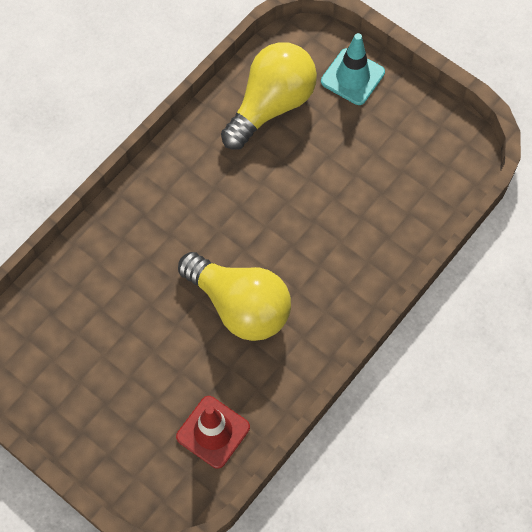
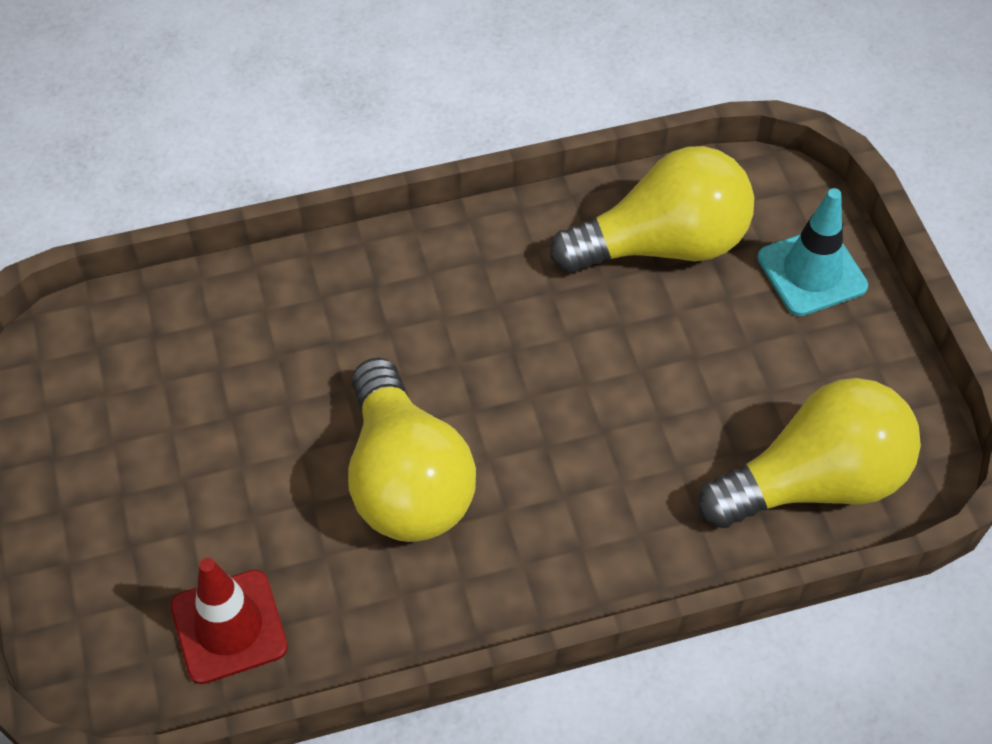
camera: 35 degrees right, 10 degrees down
none -> yellow light bulb [698,378,921,528]

